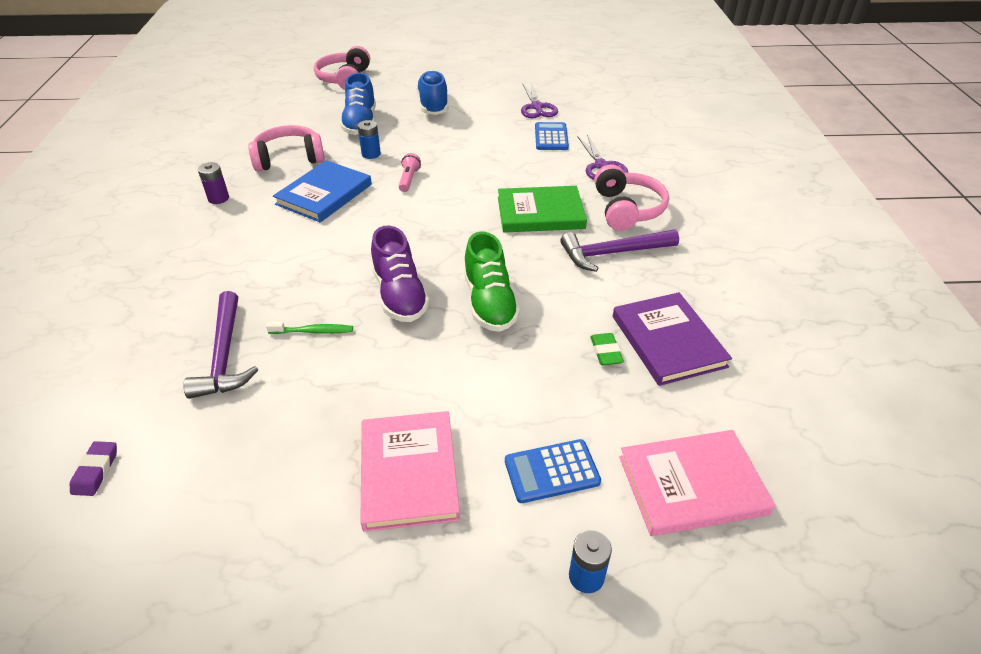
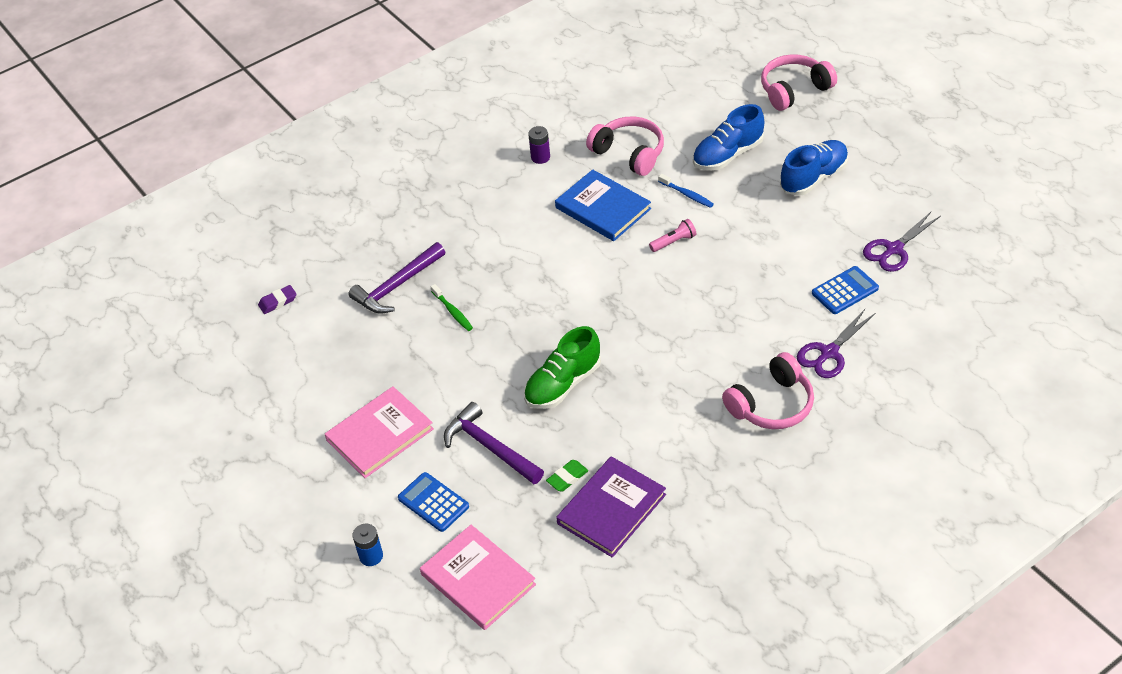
camera: 60 degrees right, 5 degrees up
blue book [273,160,372,222] -> blue book turned 45 degrees clockwise [555,169,651,241]
blue battery [358,120,381,159] -> blue toothbrush [658,174,714,208]
purple shoe [371,226,430,322] -> none
green book [498,186,587,233] -> none
purple hammer [560,230,679,272] -> purple hammer moved to [444,402,544,484]

